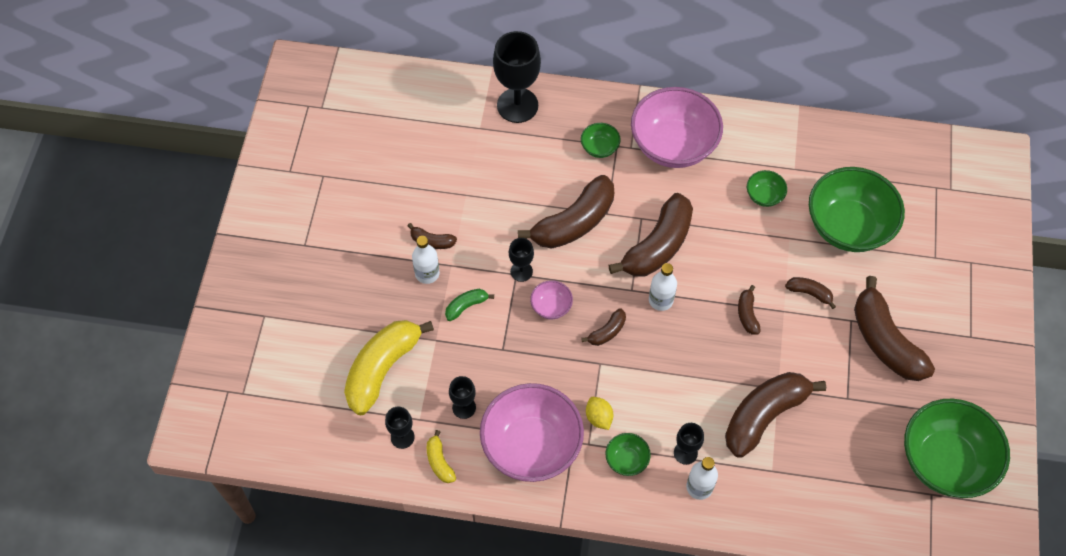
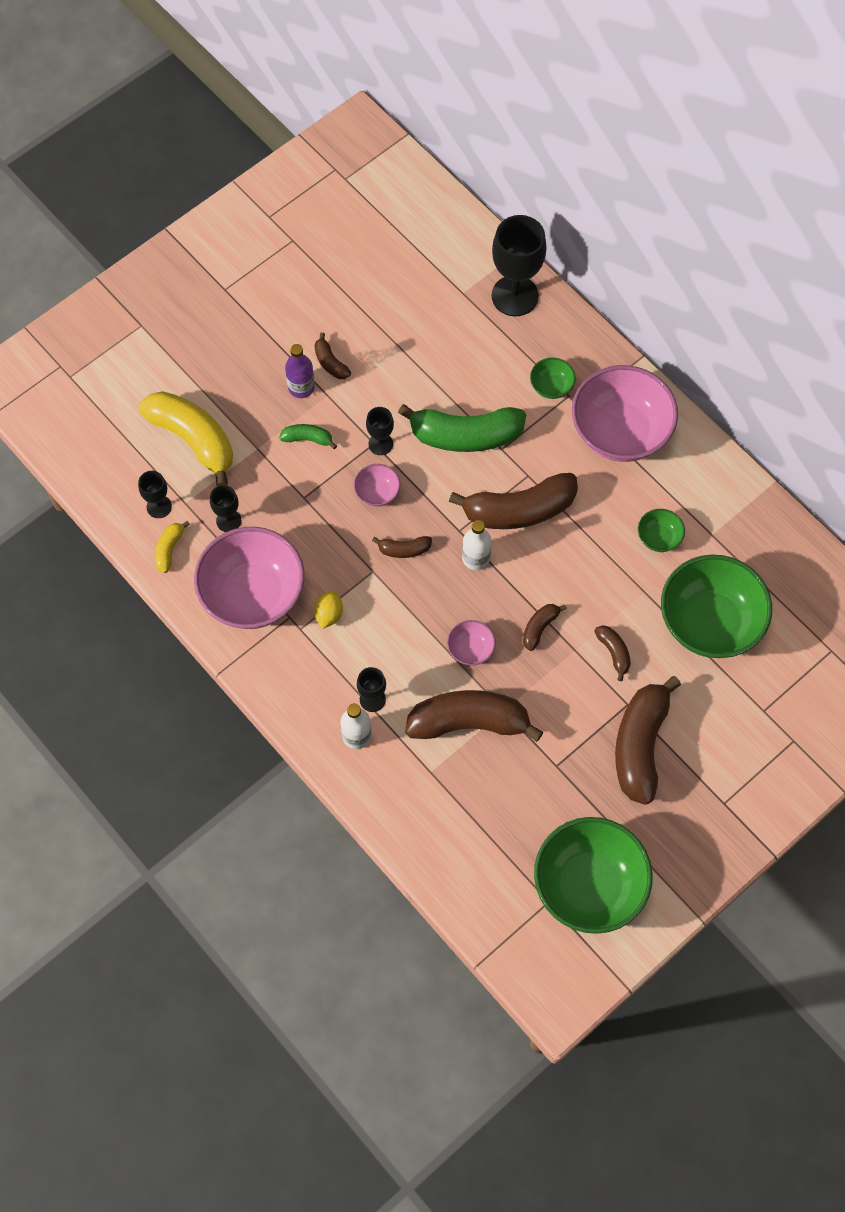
camera: 40 degrees right, 5 degrees up
yellow banana [344,320,434,415] -> yellow banana turned 60 degrees clockwise [138,391,233,486]
white bottle [412,236,440,284] -> purple bottle [285,344,315,398]
brown banana [518,175,614,249] -> green banana [398,404,526,452]
green bowl [605,433,651,476] -> none
none -> pink bowl [447,620,496,665]

